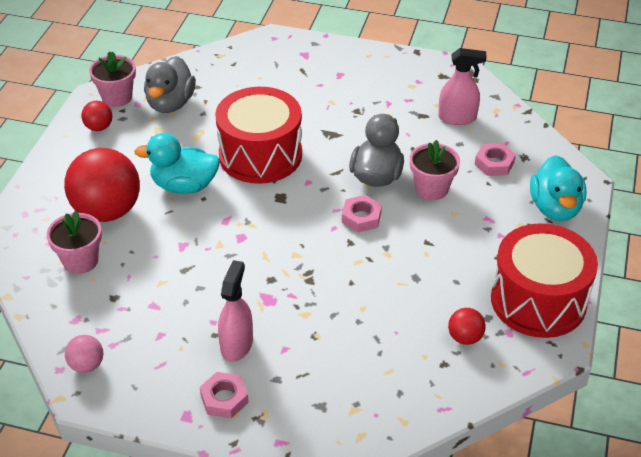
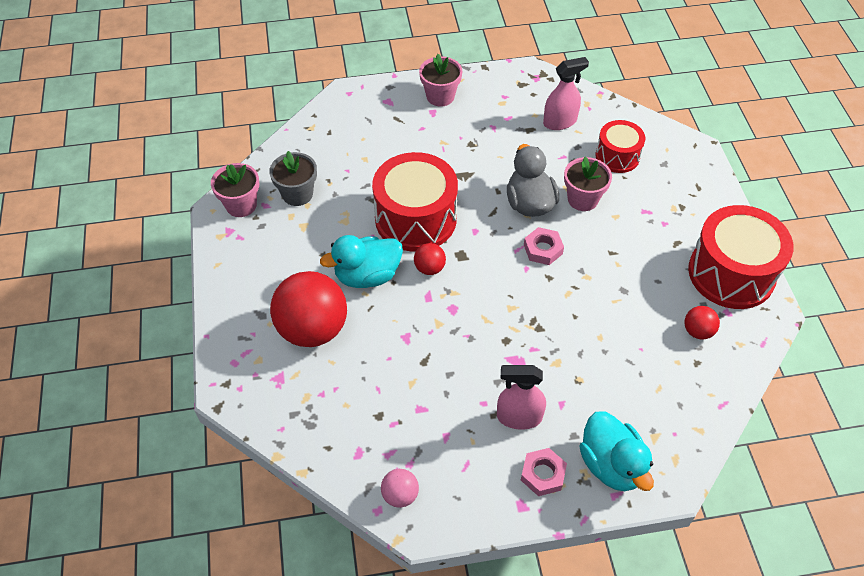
camera: 25 degrees left, 10 degrees up
pink flower pot [47,211,102,274] -> pink flower pot moved to [419,54,462,107]
red ball [81,101,112,131] -> red ball moved to [414,243,446,275]
grey duck [144,56,196,113] -> grey flower pot [269,151,317,206]
pink spray bottle [218,260,253,362] -> pink spray bottle turned 75 degrees counterclockwise [497,365,546,430]
pink nut [475,143,516,176] -> red drum [596,120,645,173]
turquoise duck [530,155,587,221] -> turquoise duck moved to [580,411,654,491]

